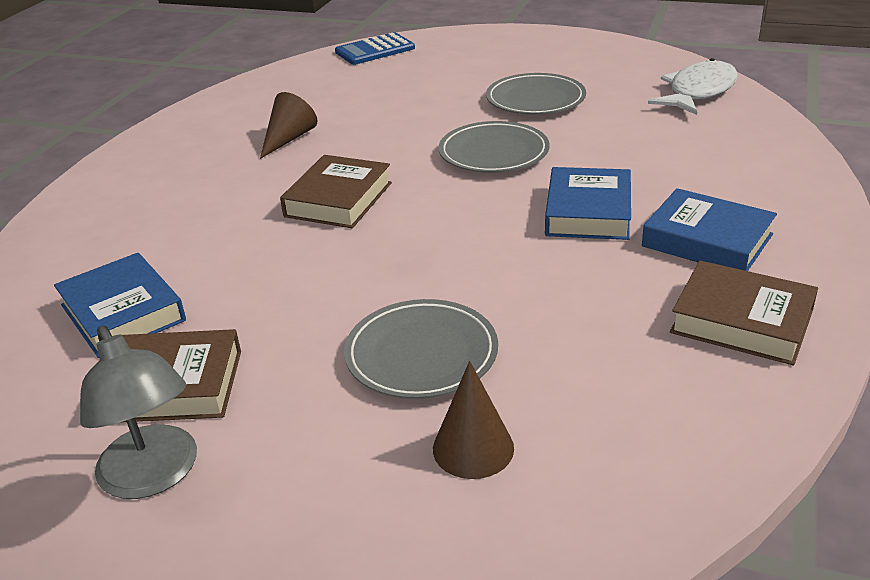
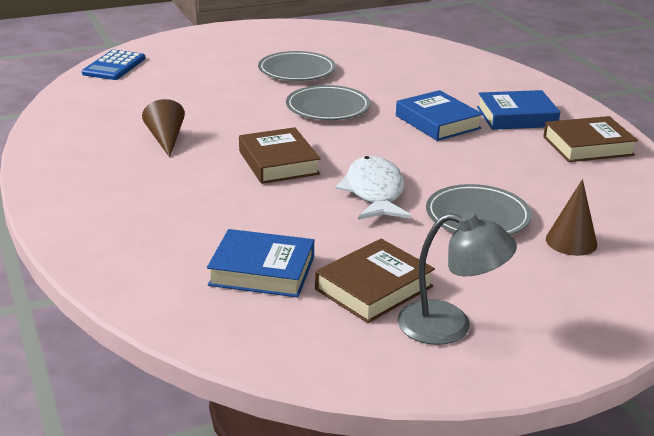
camera: 45 degrees left, 5 degrees down
white fish [648,58,738,115] -> white fish moved to [336,156,412,220]

